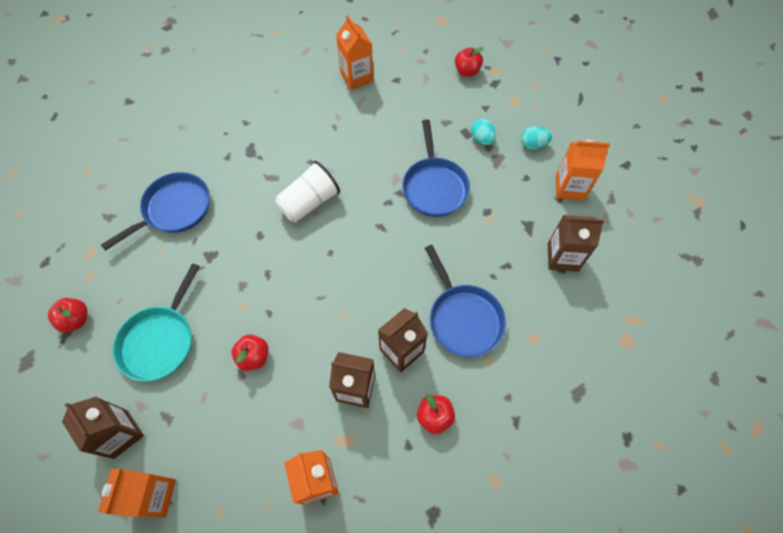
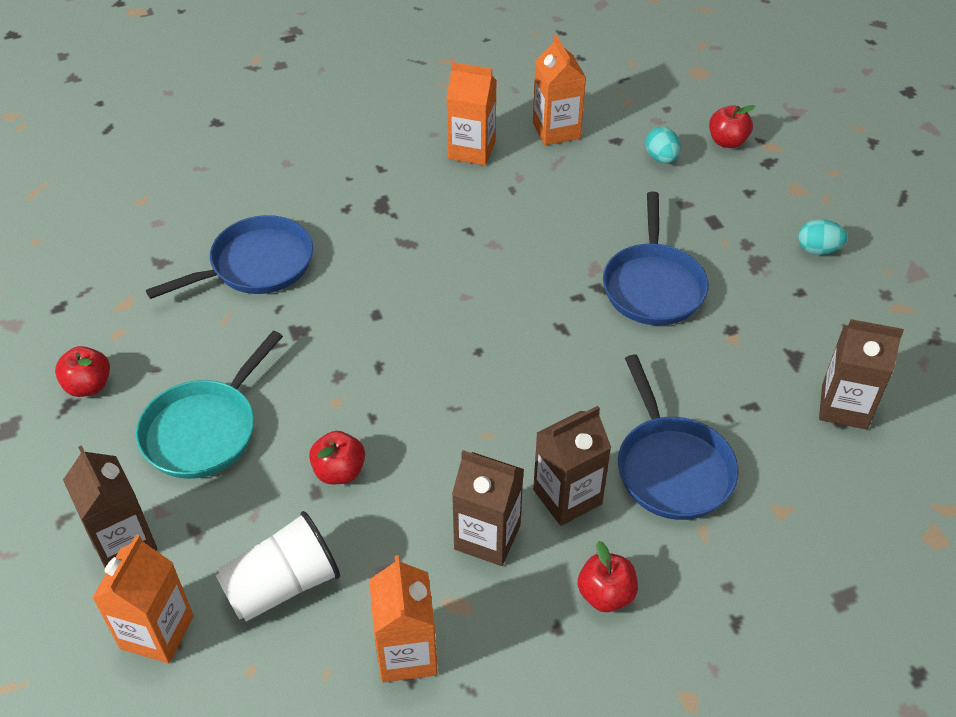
camera: 10 degrees right, 15 degrees down
white cup [275,161,340,222] -> white cup moved to [216,511,340,622]
turquoise egg [471,118,496,145] -> turquoise egg moved to [645,126,681,163]
orange carton [556,140,610,200] -> orange carton moved to [446,62,497,166]

